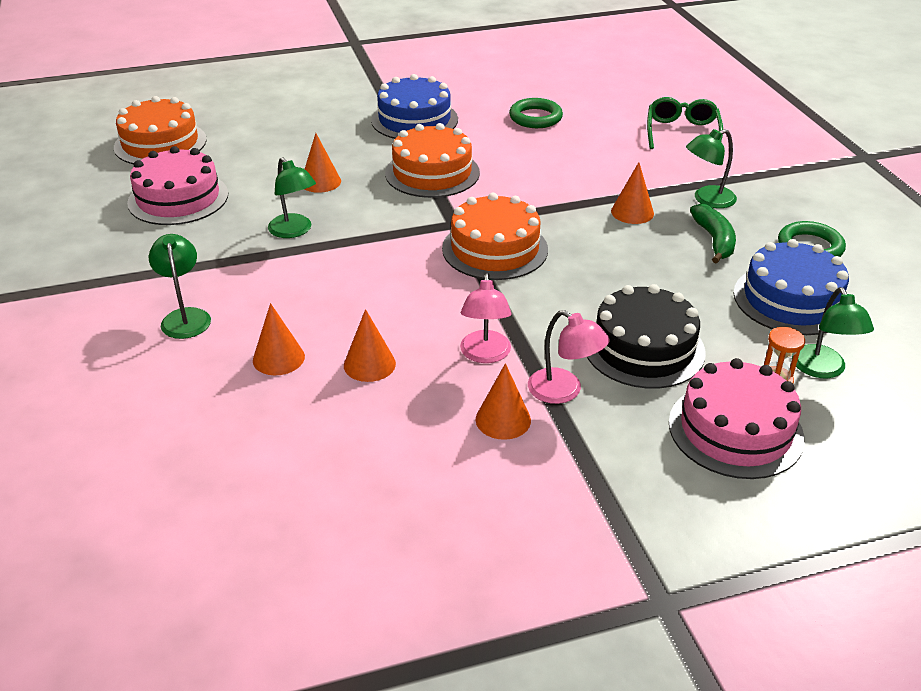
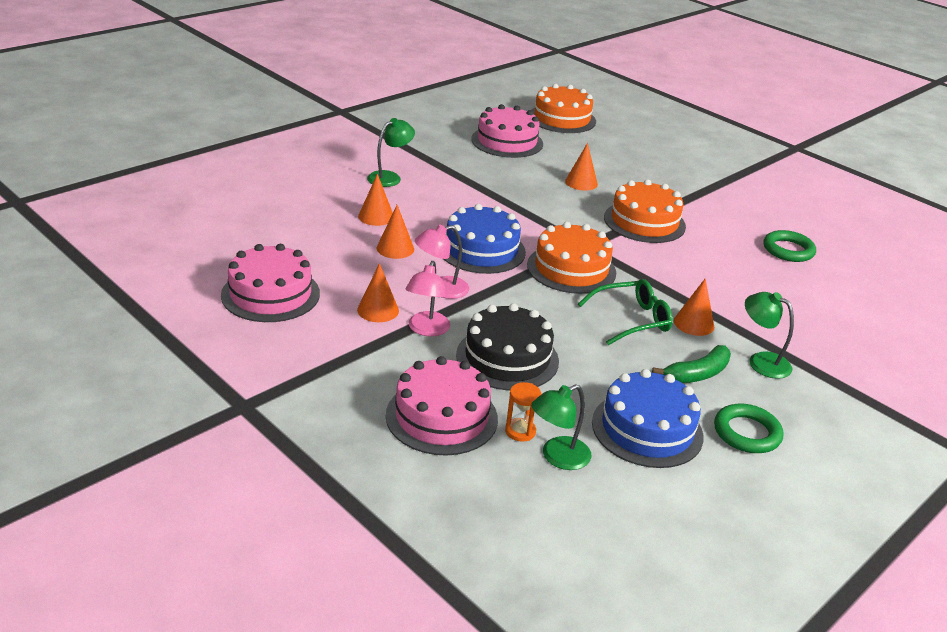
camera: 60 degrees right, 5 degrees down
green lamp [268,157,316,238] -> none
blue cake [371,74,458,139] -> blue cake moved to [444,204,526,274]
green glasses [647,97,723,149] -> green glasses moved to [578,279,673,345]
none -> pink cake [221,244,320,322]

